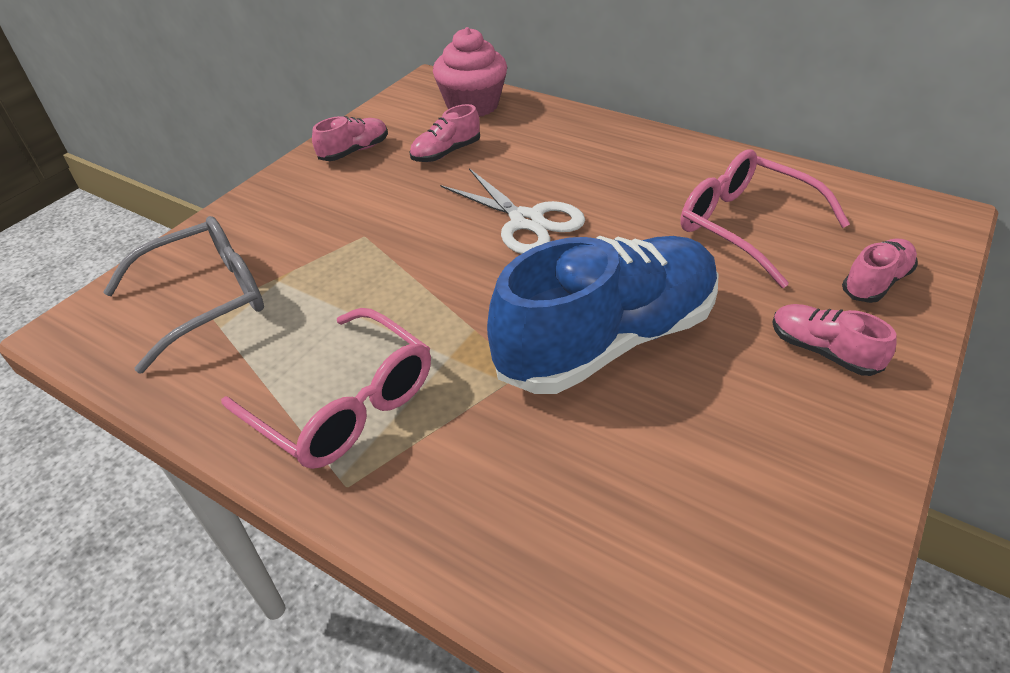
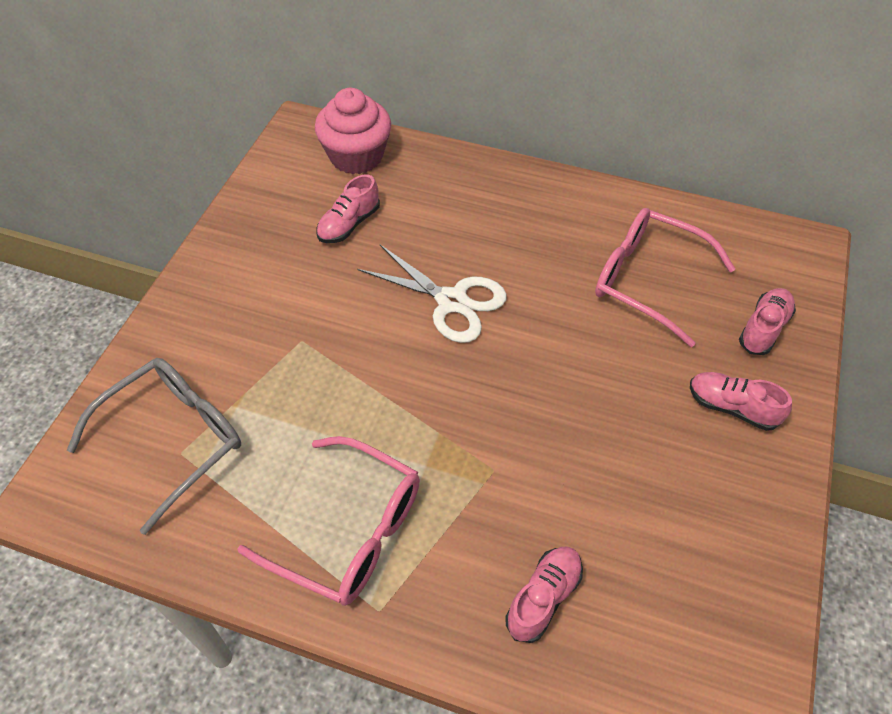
camera: 15 degrees left, 10 degrees up
pink shoe [312,116,388,161] -> pink shoe moved to [505,546,583,643]
blue shoe [487,236,719,394] -> none

